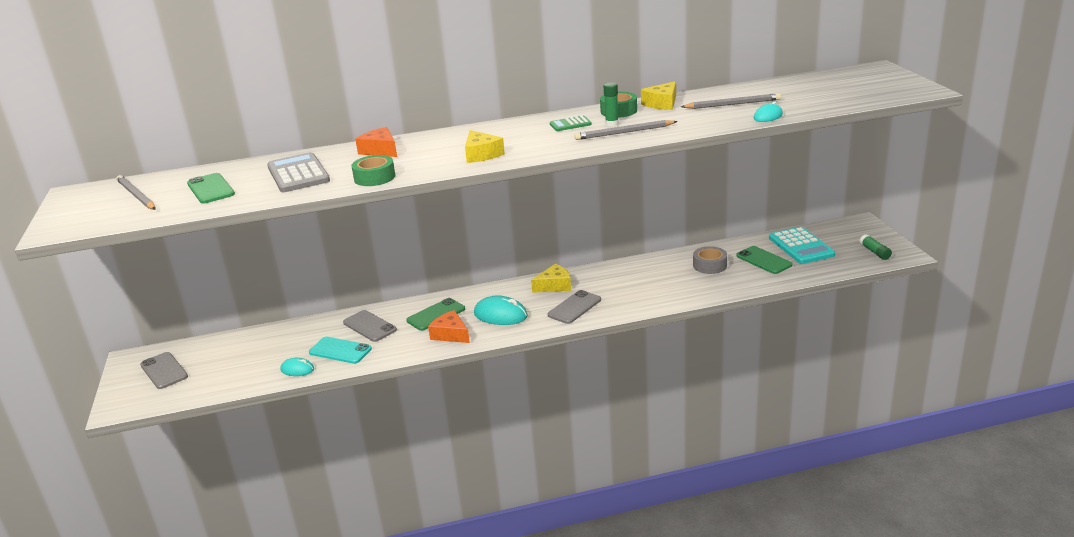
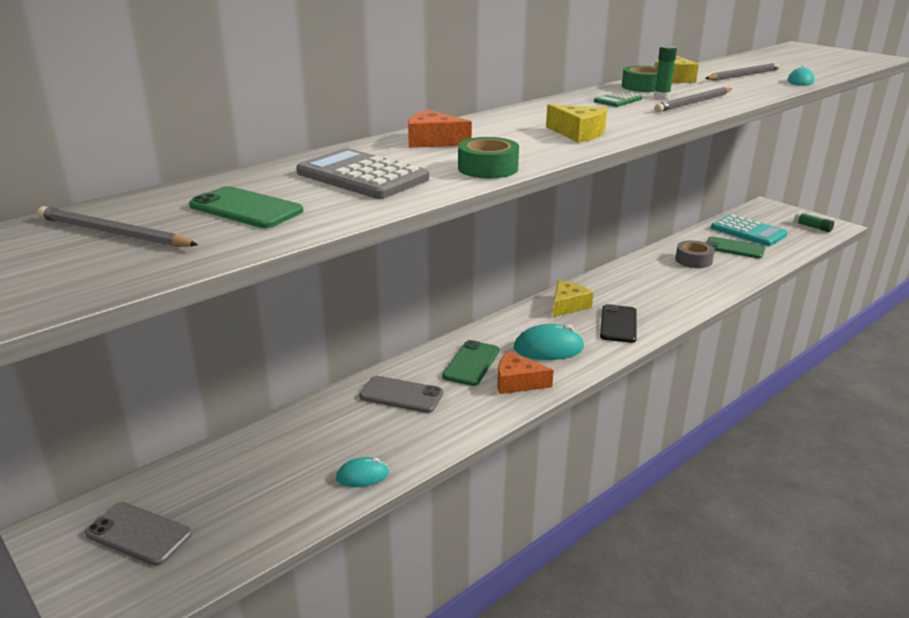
camera: 30 degrees left, 0 degrees up
turquoise phone [309,337,372,364] -> none
grey phone [548,290,601,324] -> black phone [600,304,637,343]

